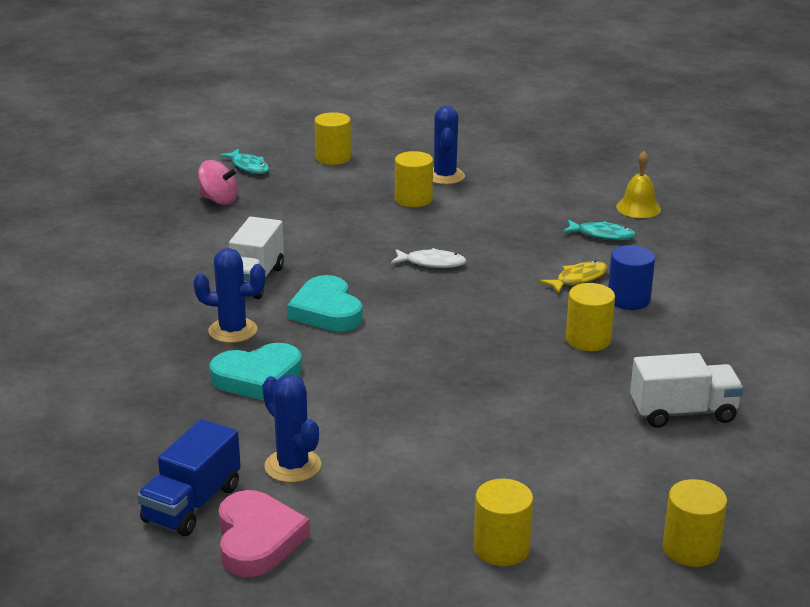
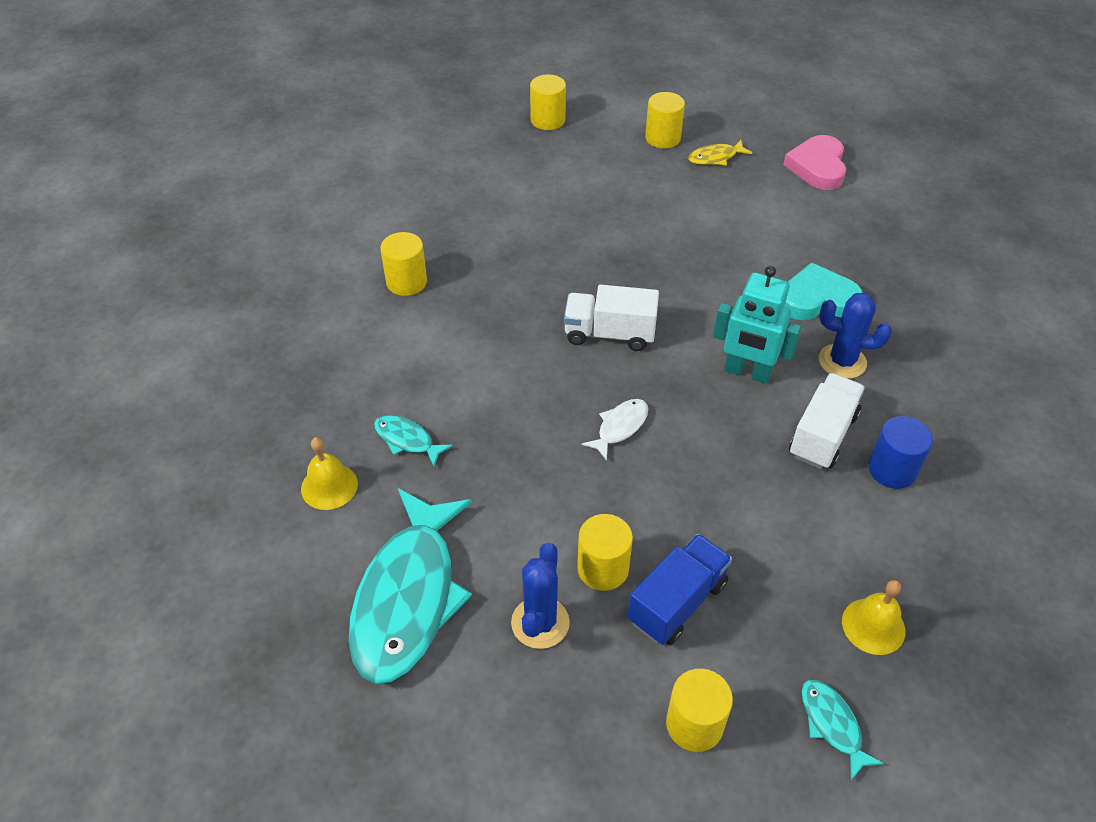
camera: 165 degrees left, 20 degrees up
blue truck [137,419,241,536] -> blue truck moved to [627,534,732,645]
pink spinning top [198,160,238,205] -> yellow bell [842,580,905,655]
blue cactus [262,374,321,483] -> none
turquoise heart [287,275,363,331] -> turquoise robot [713,266,801,384]
white fish [391,248,466,268] -> white fish turned 105 degrees clockwise [582,399,648,461]
yellow fish [540,261,608,293] -> yellow fish moved to [688,140,752,165]
yellow cylinder [566,283,615,351] -> yellow cylinder moved to [380,232,427,296]
blue cylinder [608,245,655,310] -> blue cylinder moved to [868,416,933,489]
white truck [630,353,744,428] -> white truck moved to [564,285,659,351]
none -> turquoise fish [349,488,472,684]

